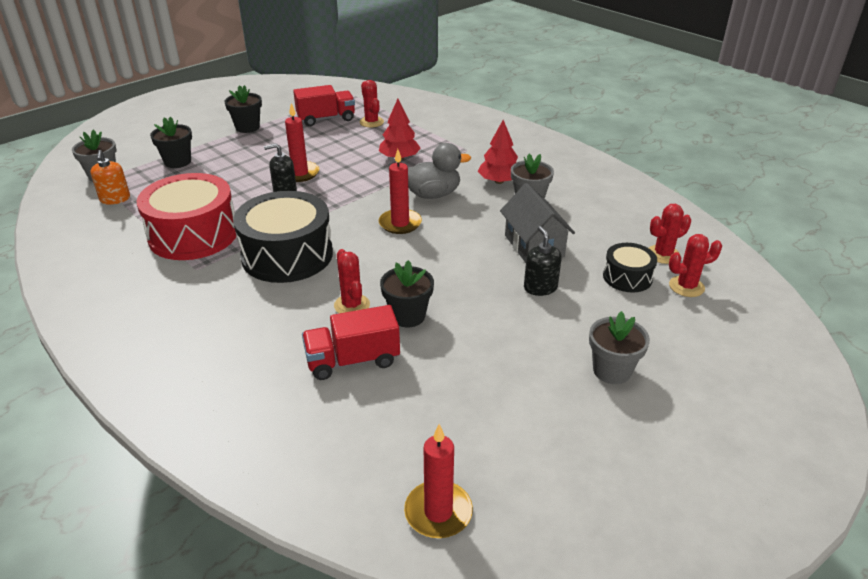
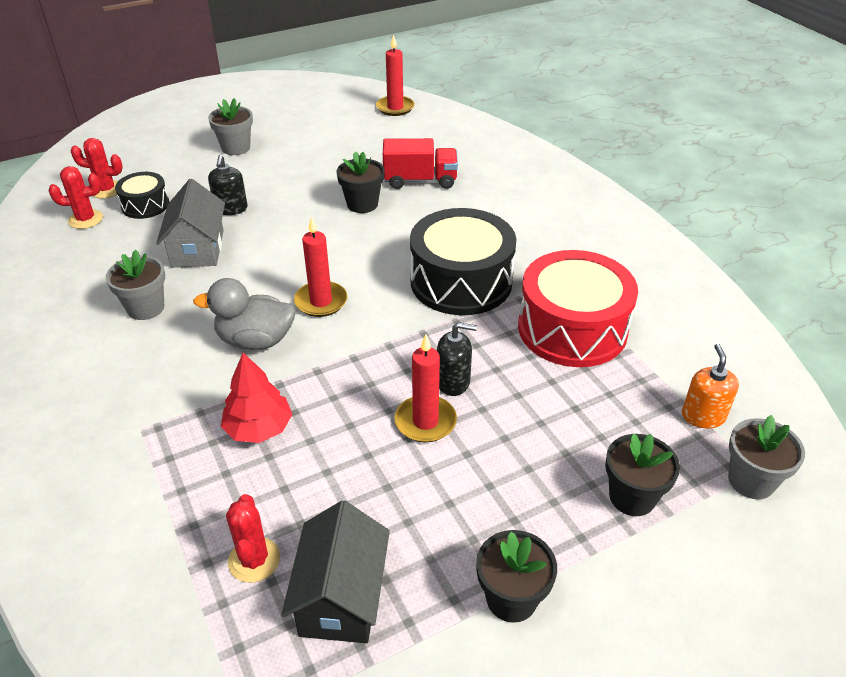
camera: 165 degrees left, 5 degrees up
red truck [293,85,355,126] -> black house [281,501,390,643]
red cactus [334,249,370,313] -> none
red tree [478,120,518,184] -> none

